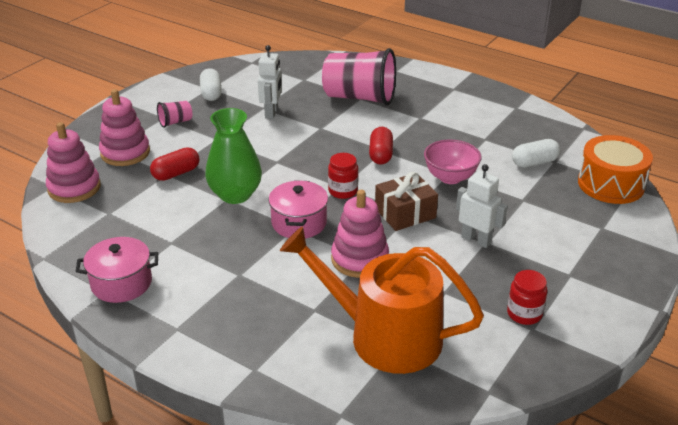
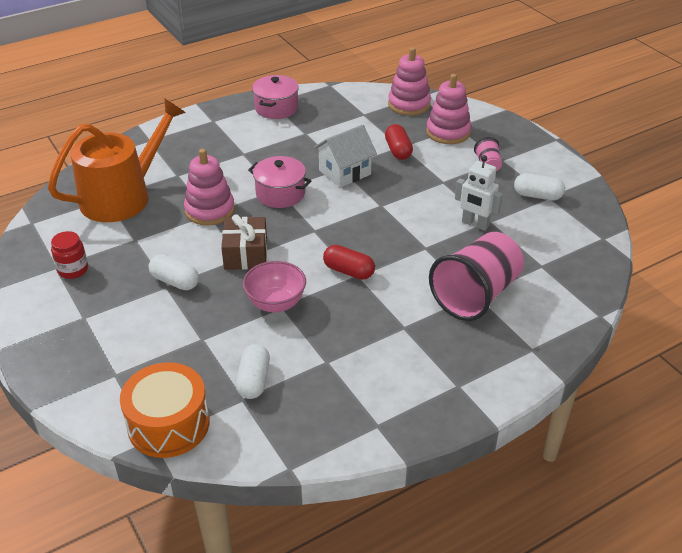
camera: 115 degrees right, 5 degrees up
green vase [205,108,262,204] -> white house [314,125,377,188]
red jar [328,153,359,199] -> none
white robot [456,164,508,248] -> white capsule [149,254,199,290]

